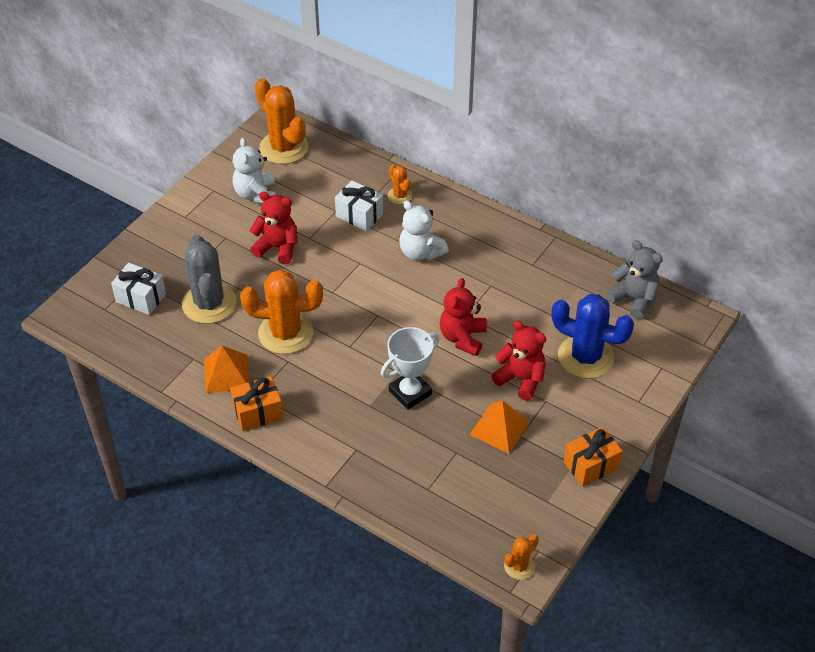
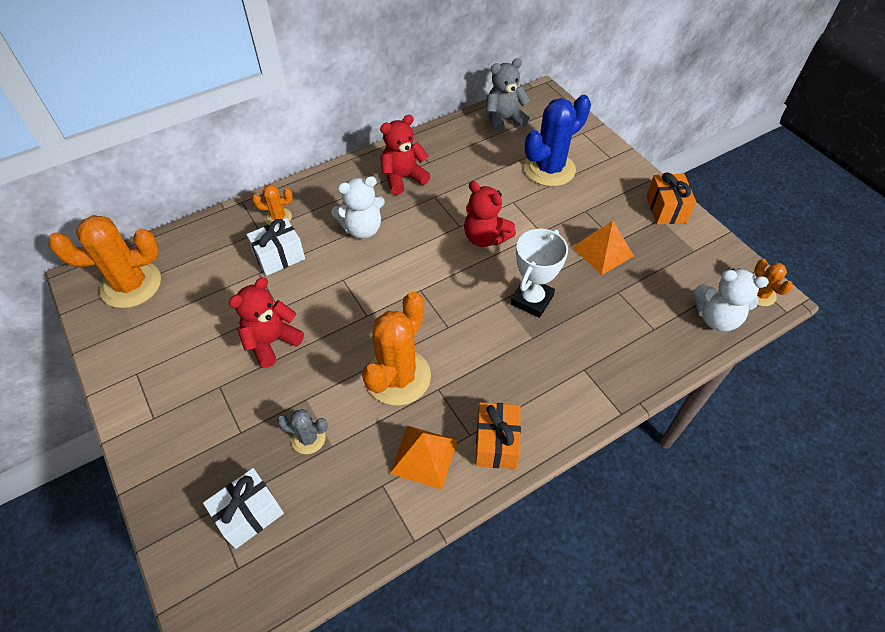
camera: 65 degrees left, 5 degrees up
grey cactus [182,235,237,324] -> grey cactus [277,409,328,454], size x0.49
white teddy bear [233,138,276,204] -> white teddy bear moved to [694,268,769,332]
white trophy [381,327,439,410] -> white trophy turned 45 degrees clockwise [511,229,568,318]
red teddy bear [491,321,546,401] -> red teddy bear moved to [380,115,430,195]

